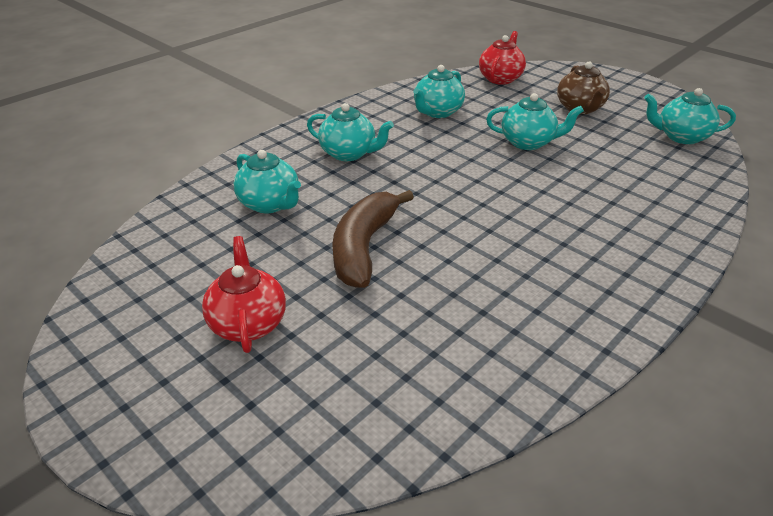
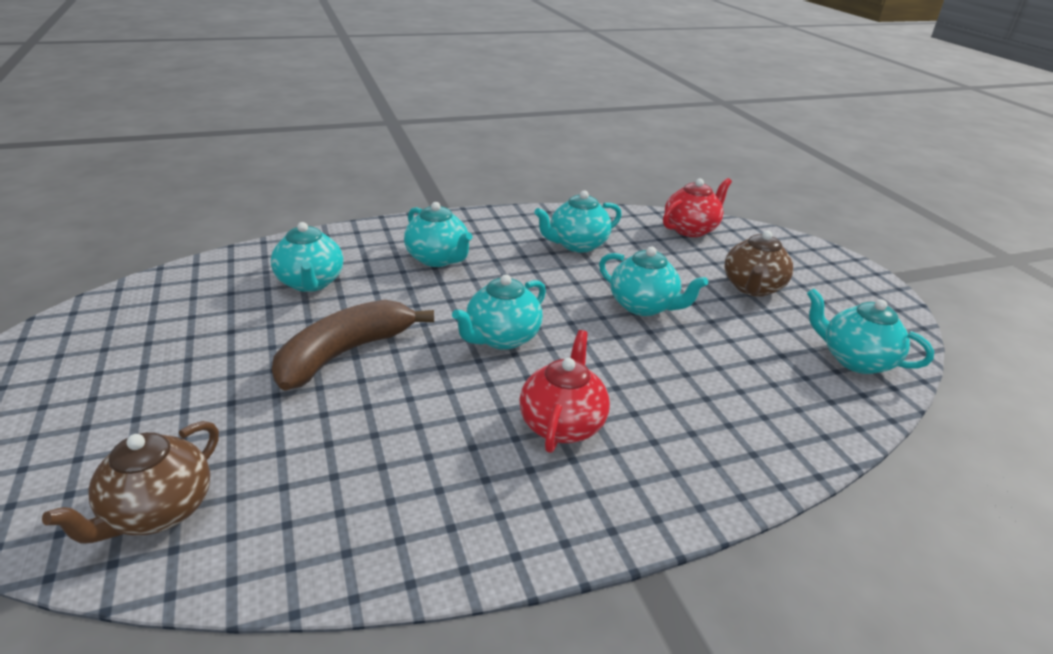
camera: 25 degrees right, 5 degrees down
red teapot [202,236,286,353] -> red teapot moved to [519,330,610,453]
none -> brown teapot [42,421,219,544]
none -> turquoise teapot [452,274,546,350]

